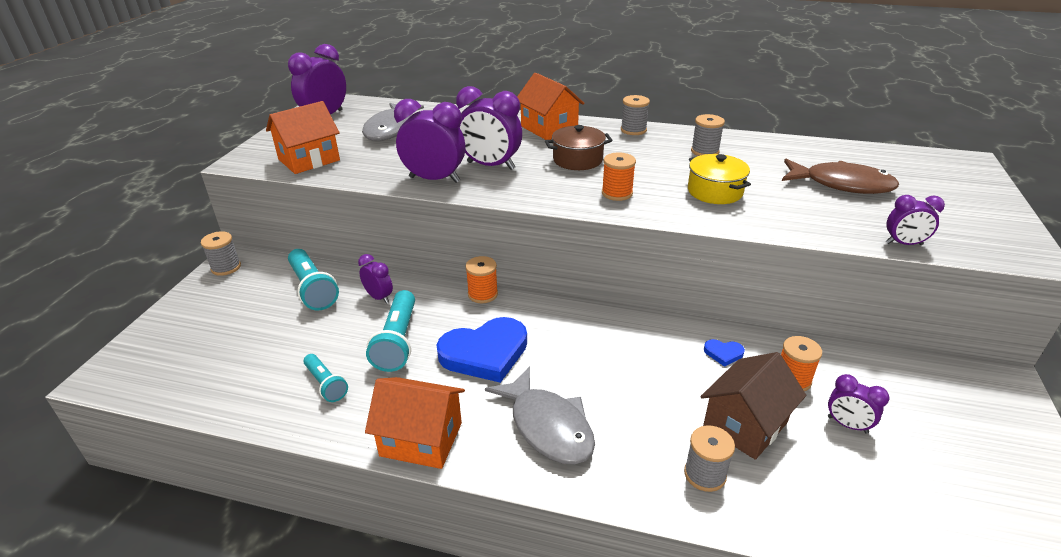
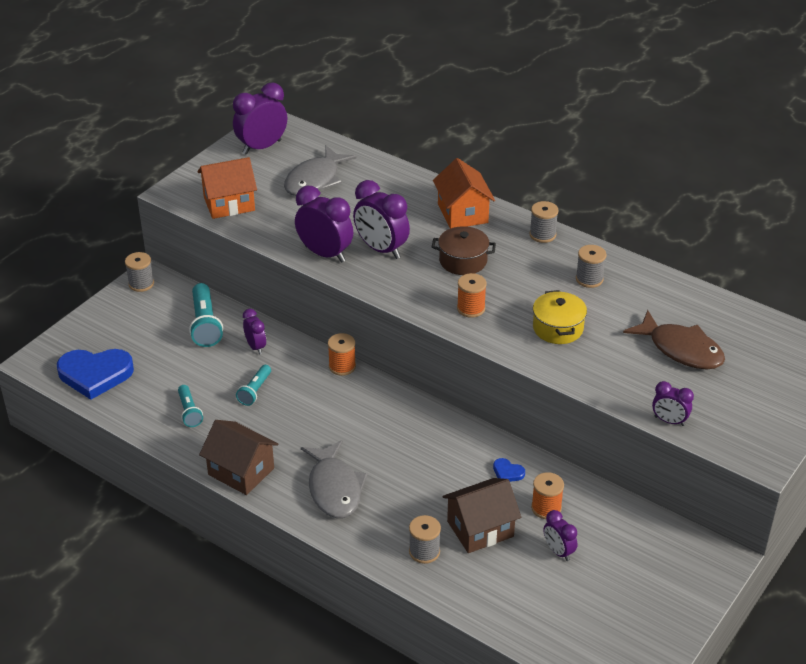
camera: 20 degrees right, 5 degrees up
orange house [365,377,465,469] -> brown house [199,420,278,495]
turquoise flashlight [366,290,415,372] -> turquoise flashlight [236,365,271,406], size x0.61
blue heart [437,317,527,383] -> blue heart moved to [57,349,134,400]

